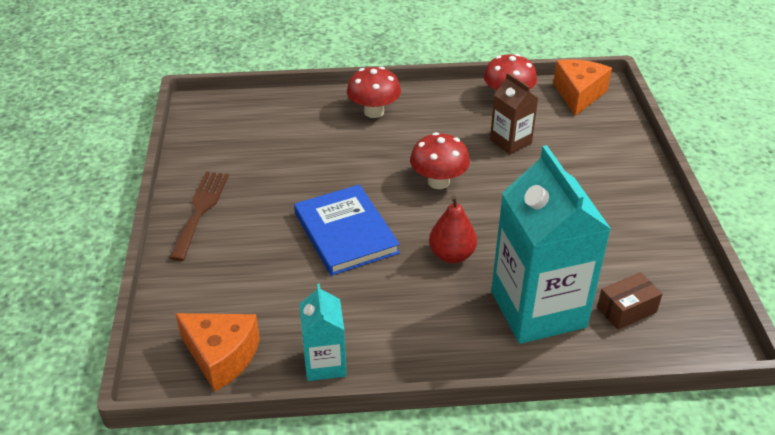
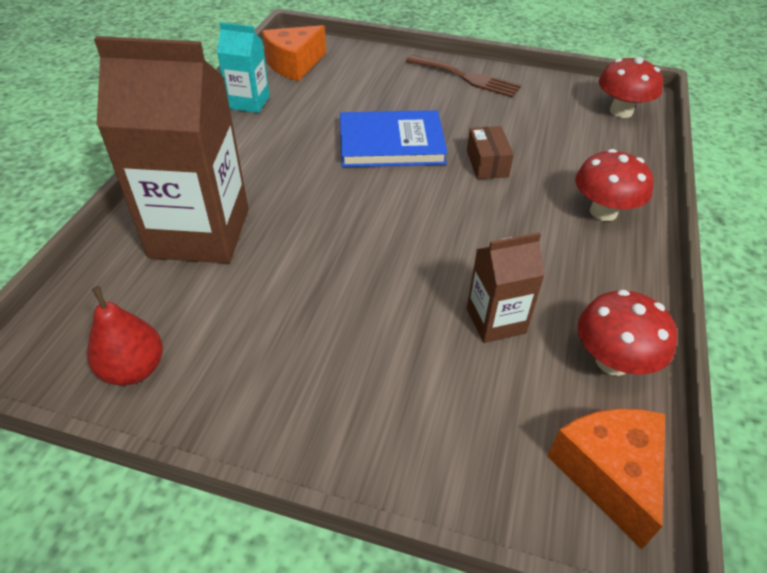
camera: 110 degrees right, 5 degrees up
red mushroom [410,132,470,189] -> red mushroom moved to [599,57,663,118]
red pear [429,195,477,263] -> red pear moved to [87,286,163,386]
turquoise carton [491,145,611,344] -> brown carton [94,36,249,263]
orange cheese [553,59,612,116] -> orange cheese turned 135 degrees counterclockwise [548,409,665,549]
brown box [597,272,663,330] -> brown box moved to [467,126,514,179]

